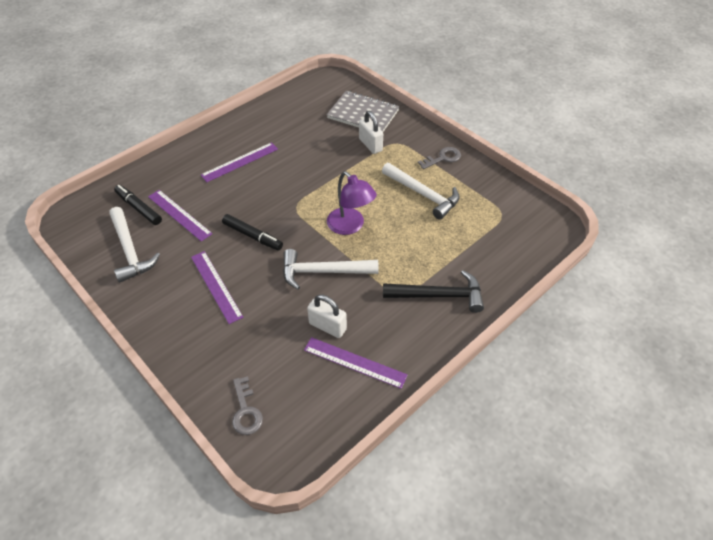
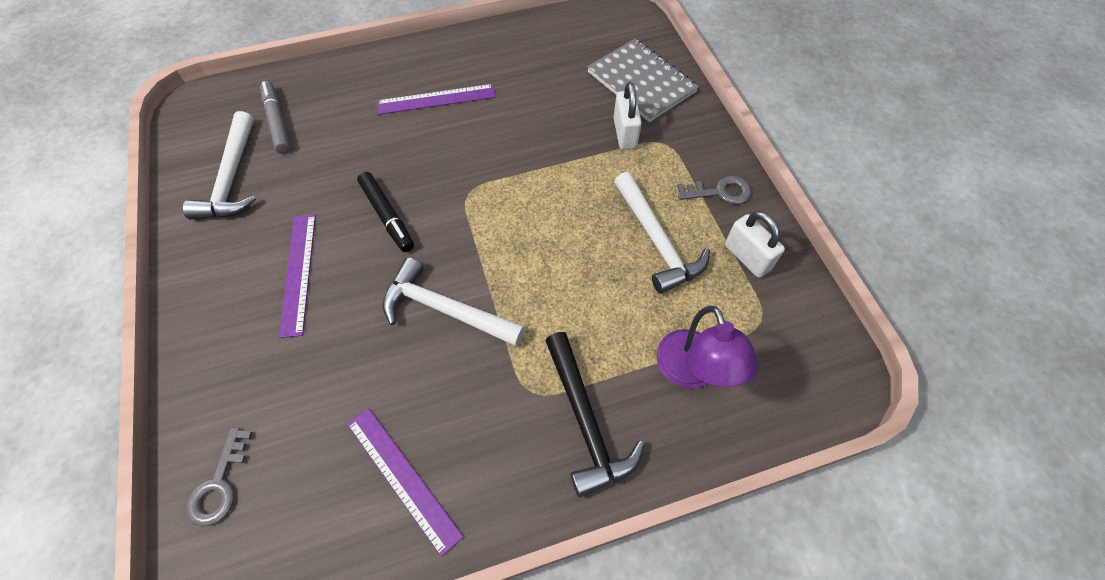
camera: 25 degrees right, 10 degrees up
black marker [114,185,162,225] -> grey marker [260,81,291,154]
purple ruler [148,190,213,242] -> none
white padlock [307,295,347,338] -> white padlock moved to [725,211,785,278]
purple lamp [327,171,377,235] -> purple lamp moved to [656,306,759,389]
black hammer [383,270,484,313] -> black hammer turned 45 degrees clockwise [545,332,644,497]

